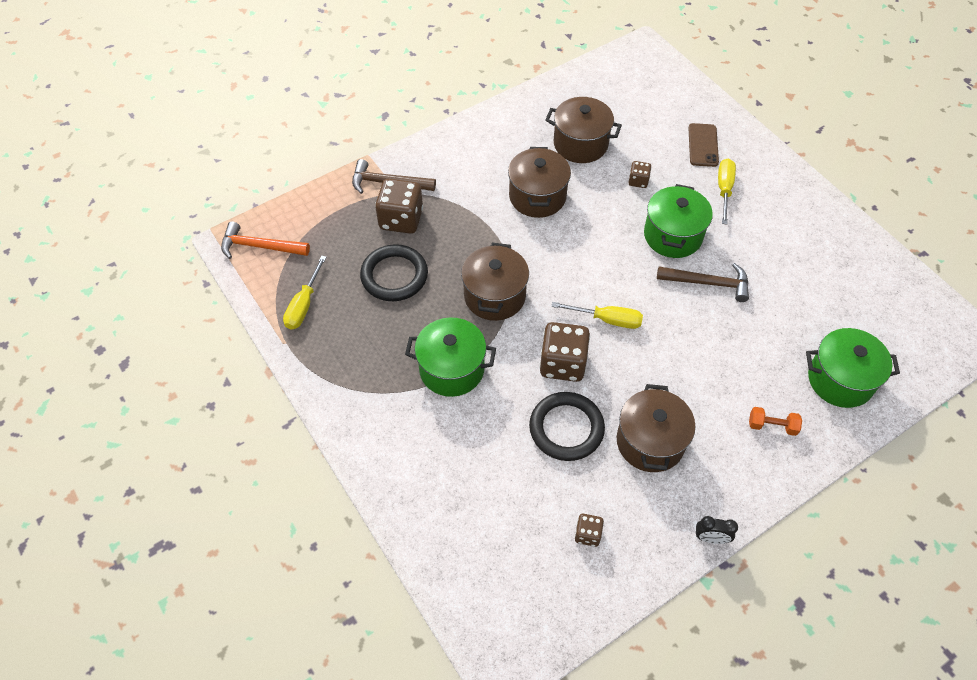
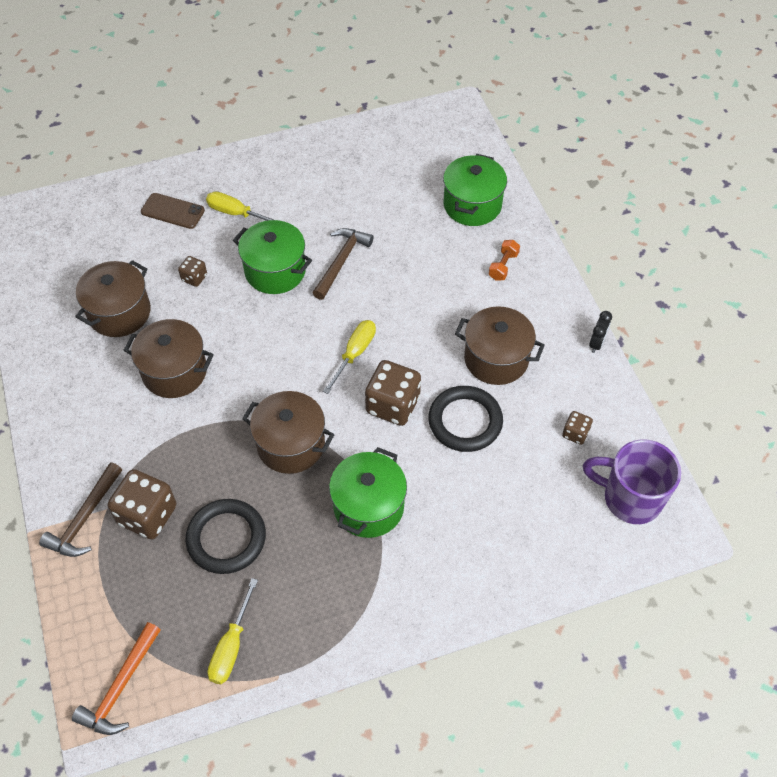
camera: 75 degrees left, 0 degrees up
yellow screwdriver [283,255,327,330] -> yellow screwdriver turned 75 degrees clockwise [208,578,258,684]
none -> purple mug [583,439,681,524]

